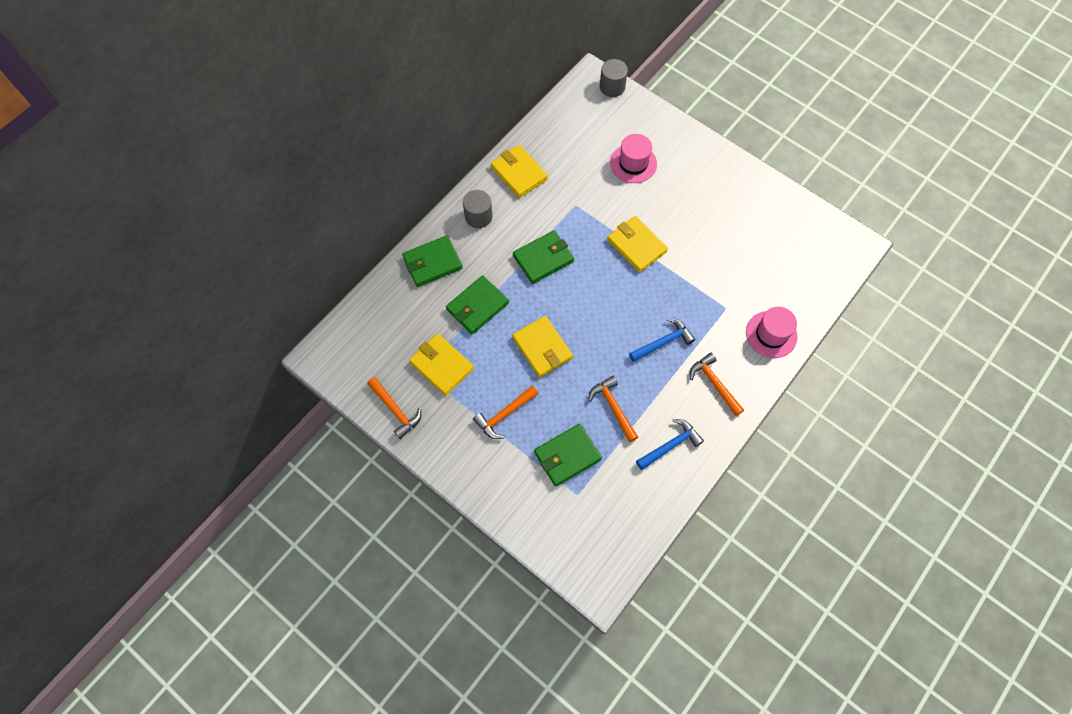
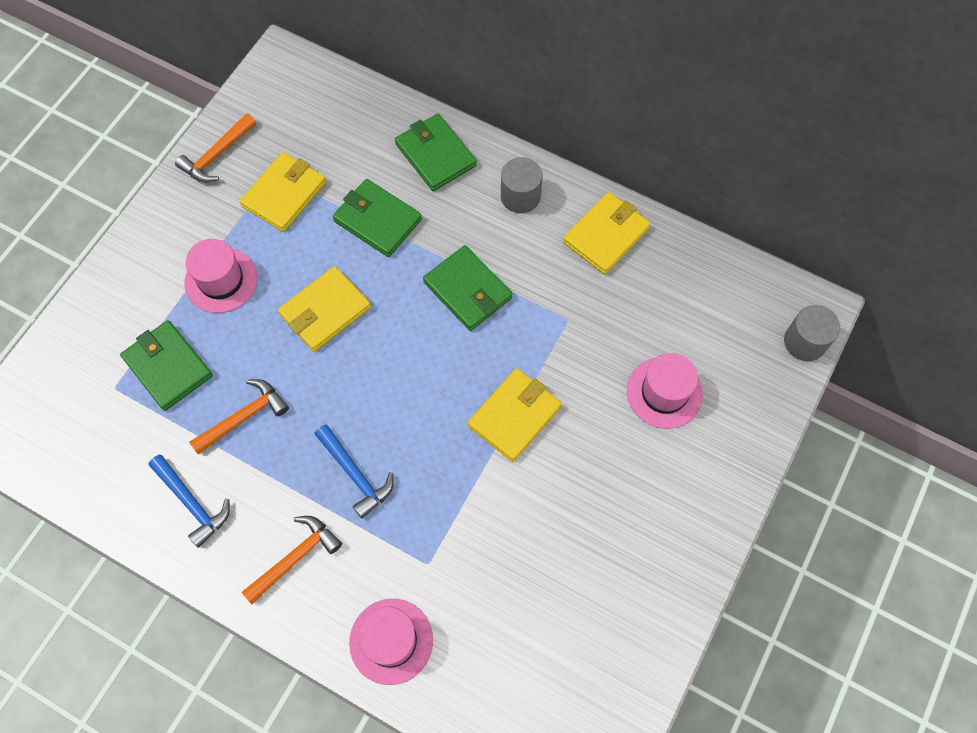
camera: 80 degrees right, 0 degrees up
orange hammer [473,386,538,439] -> pink hat [184,239,258,313]

